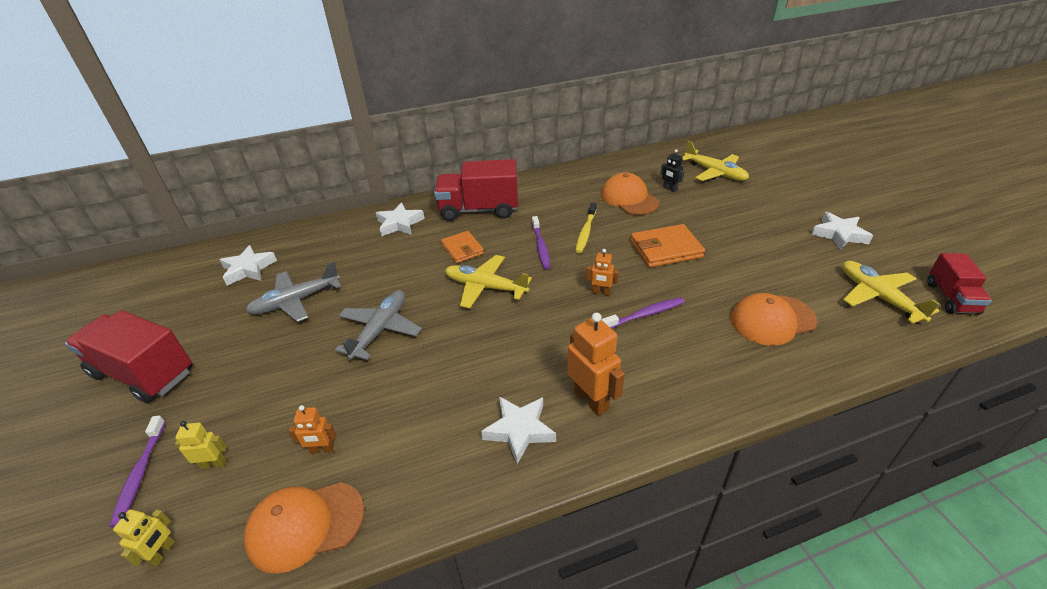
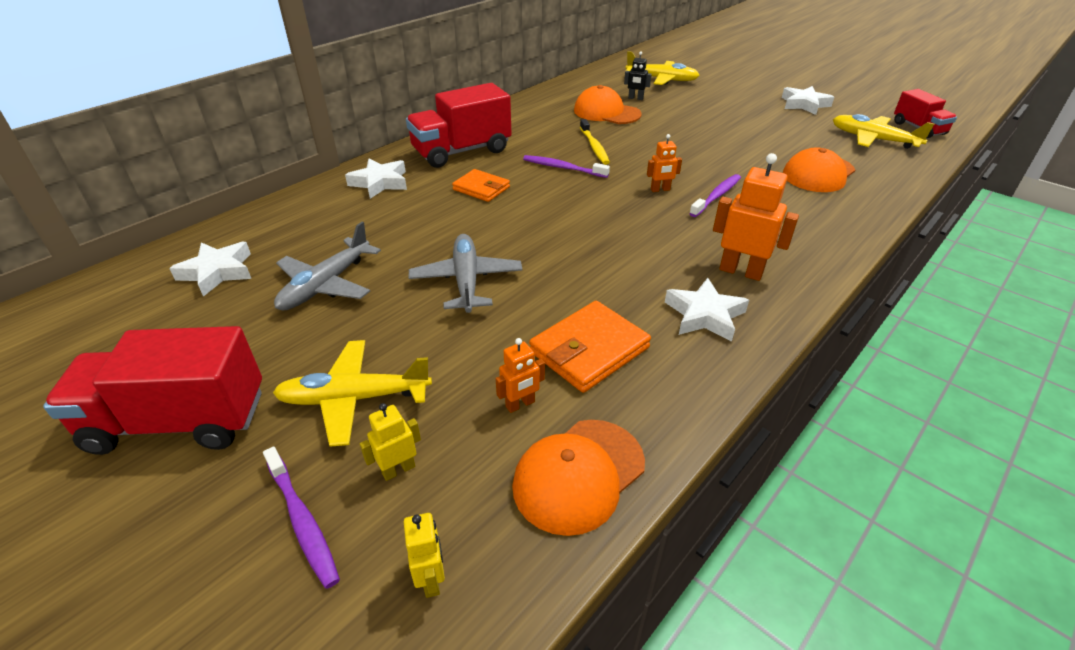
camera: 30 degrees left, 0 degrees up
yellow plane [445,255,532,309] -> yellow plane moved to [273,340,432,447]
purple toothbrush [532,216,551,270] -> purple toothbrush turned 150 degrees clockwise [523,155,610,178]
orange wallet [631,224,705,268] -> orange wallet moved to [529,301,651,393]

